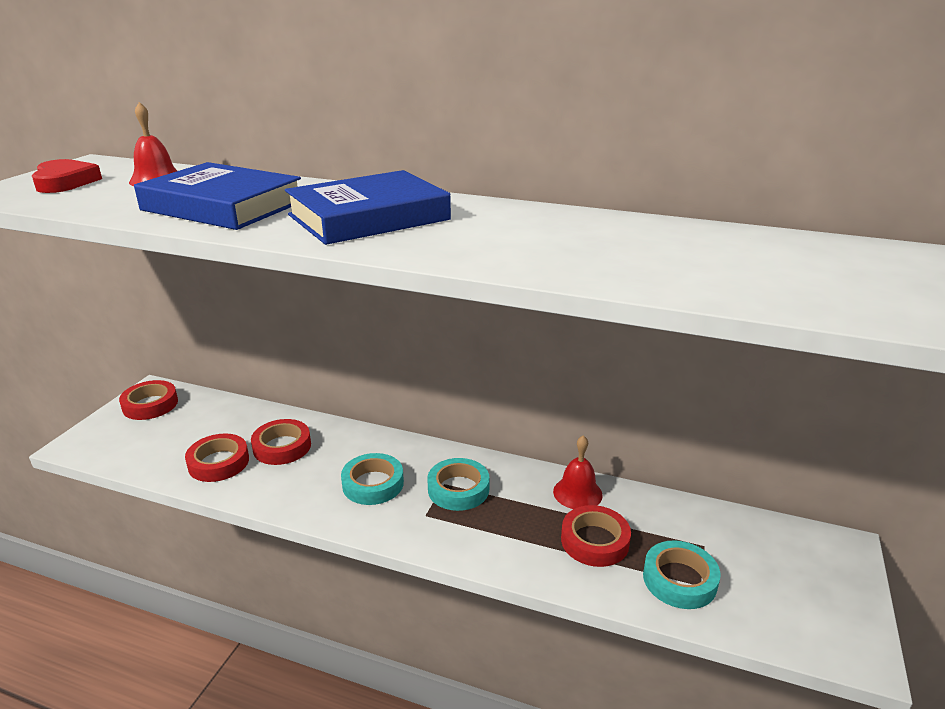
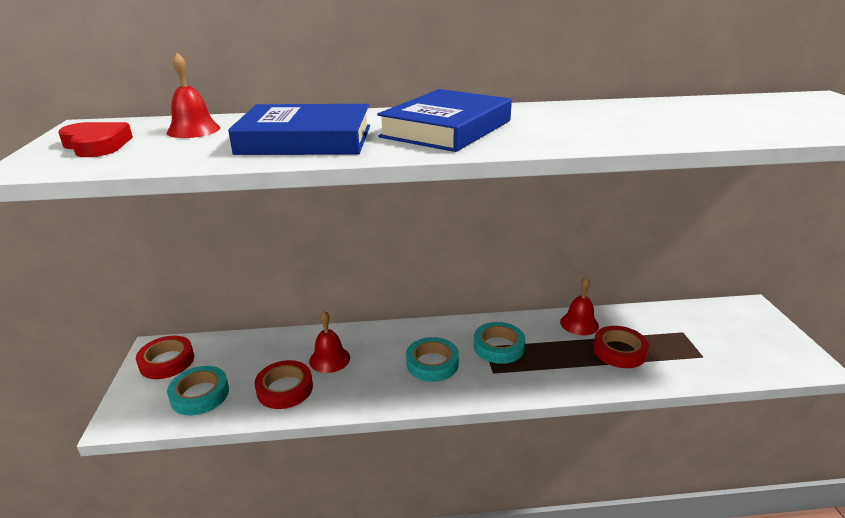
camera: 25 degrees left, 0 degrees up
red tape [251,419,311,465] -> red bell [309,311,350,373]
turquoise tape [643,540,720,609] -> turquoise tape moved to [167,366,229,415]

